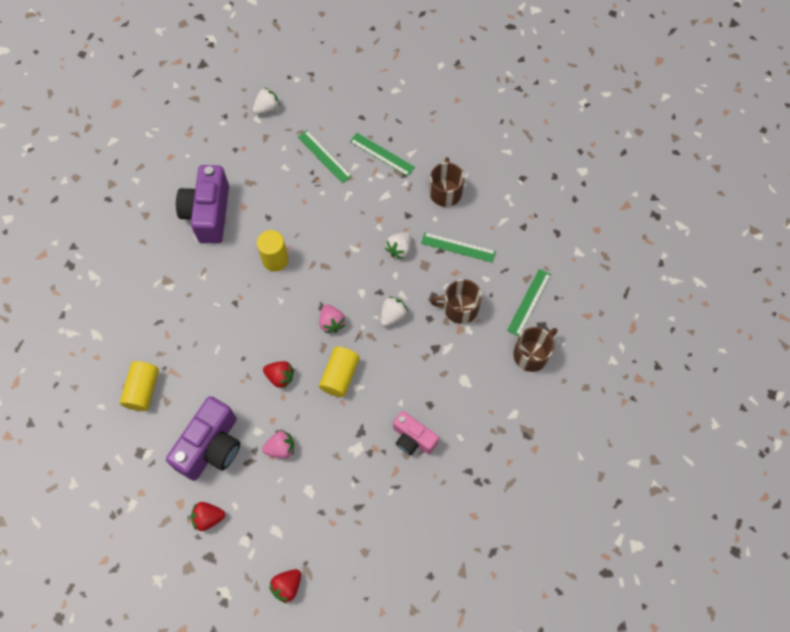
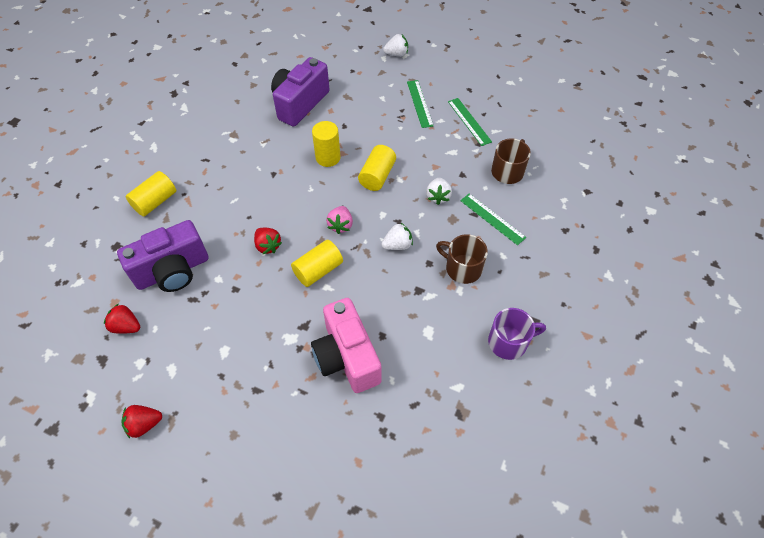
camera: 30 degrees right, 10 degrees down
pink strawberry [262,431,294,459] -> none
white strawberry [385,232,411,259] -> white strawberry turned 60 degrees counterclockwise [426,178,452,205]
pink camera [393,411,439,455] -> pink camera [311,298,381,393], size x1.65
green ruler [507,269,551,336] -> none
brown mug [513,327,557,372] -> purple mug [488,308,546,360]
none -> yellow cylinder [358,145,396,191]

